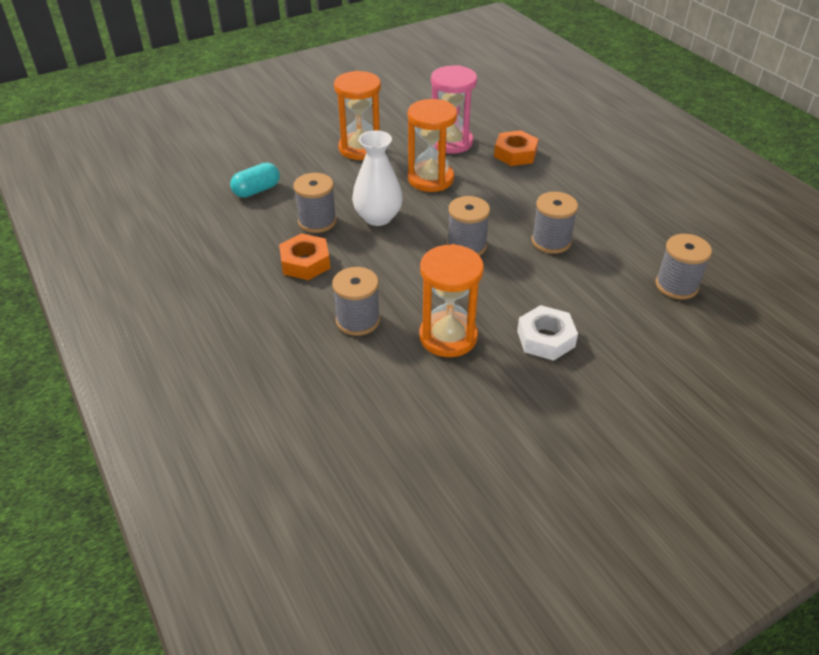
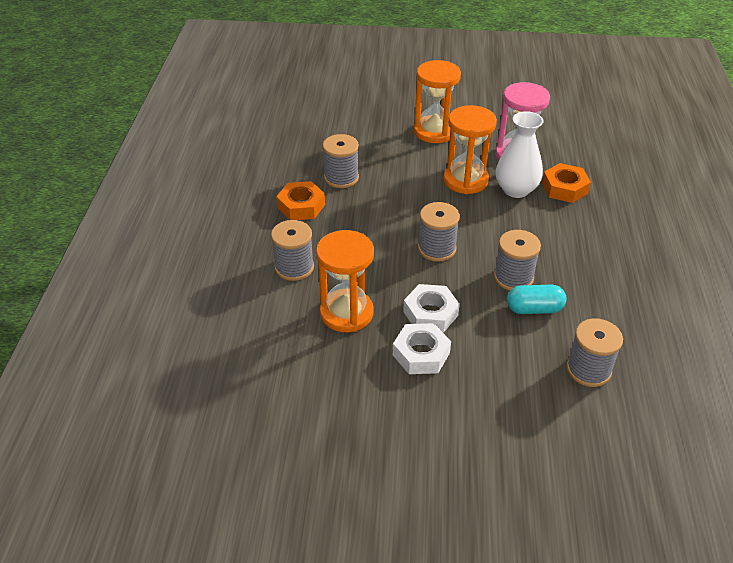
camera: 35 degrees right, 0 degrees up
turquoise capsule [230,163,280,198] -> turquoise capsule moved to [507,285,567,314]
white vase [352,130,403,226] -> white vase moved to [496,111,543,198]
none -> white nut [403,284,460,333]

